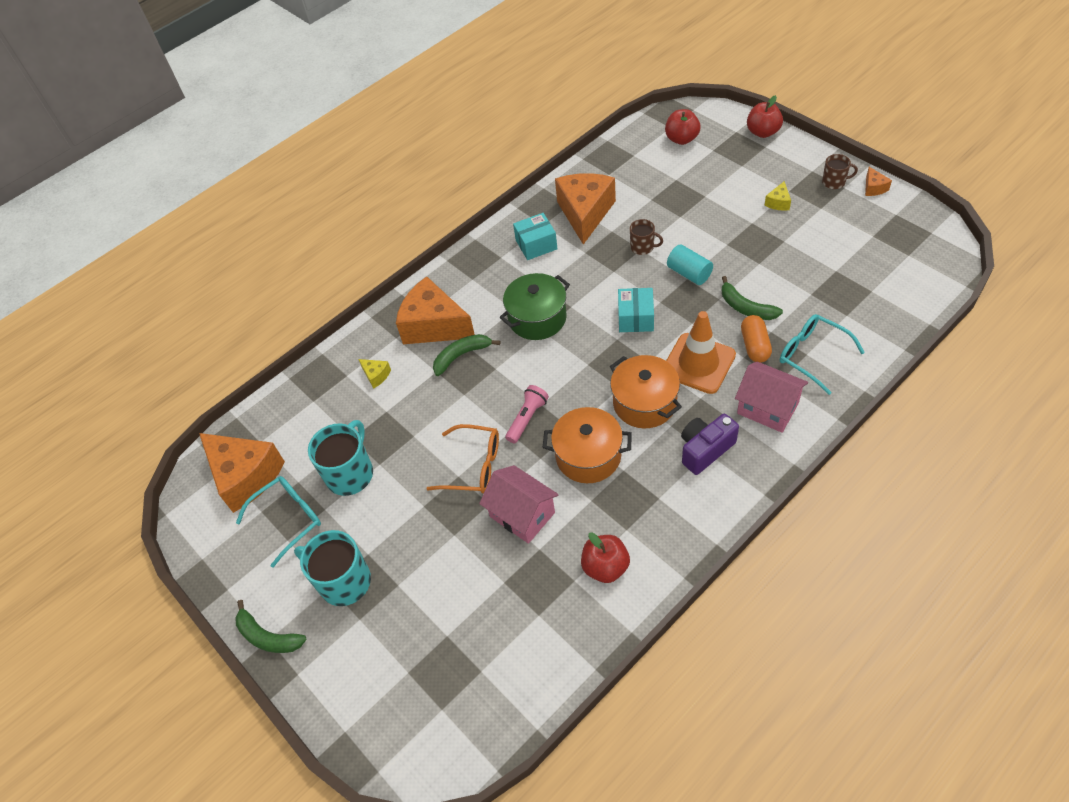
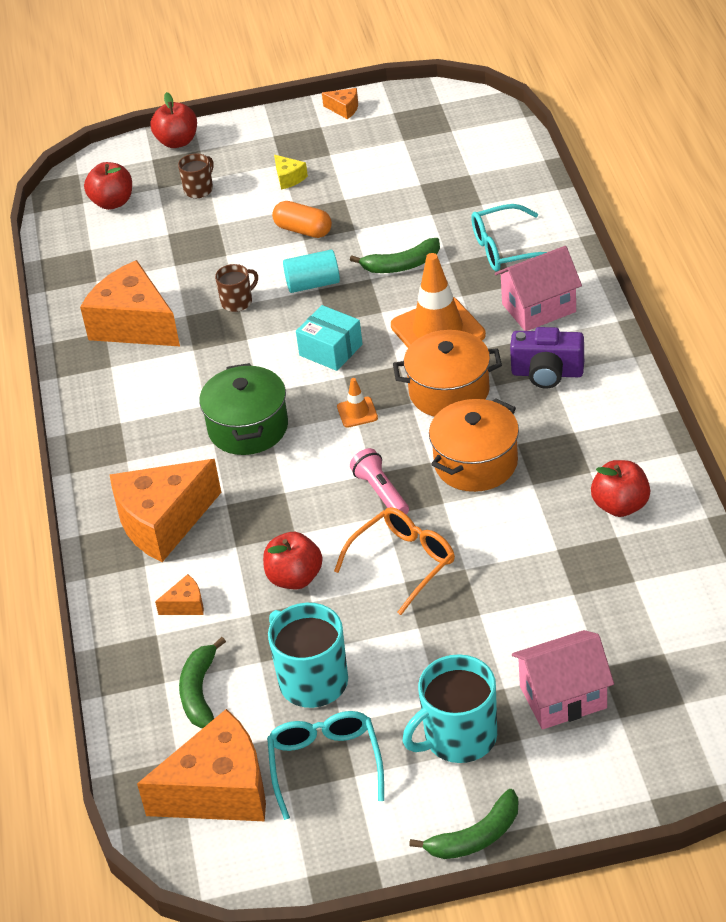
camera: 60 degrees left, 10 degrees down
yellow cheese [358,359,391,389] -> orange cheese [155,574,204,615]
green banana [433,334,500,376] -> green banana moved to [179,637,226,728]
pink house [479,465,559,544] -> pink house moved to [512,630,614,729]
turquoise box [513,213,557,260] -> none
purple camera [681,414,739,475] -> purple camera turned 75 degrees counterclockwise [510,327,584,389]
orange capsule [741,315,772,363] -> orange capsule moved to [272,201,332,238]
brown mug [822,154,858,189] -> brown mug moved to [178,154,214,198]
none -> red apple [263,532,323,589]
none -> orange traffic cone [337,378,378,428]

